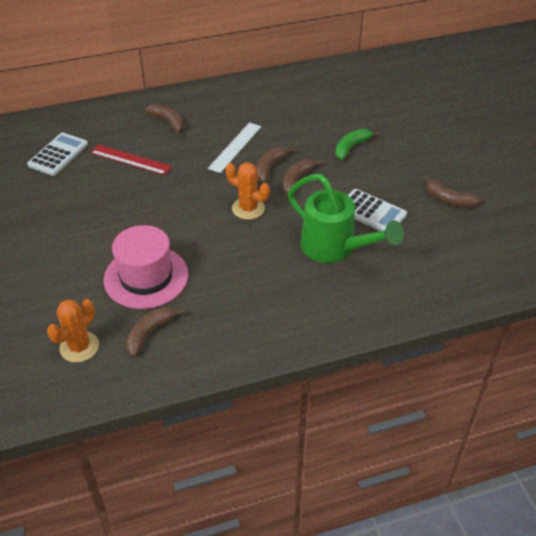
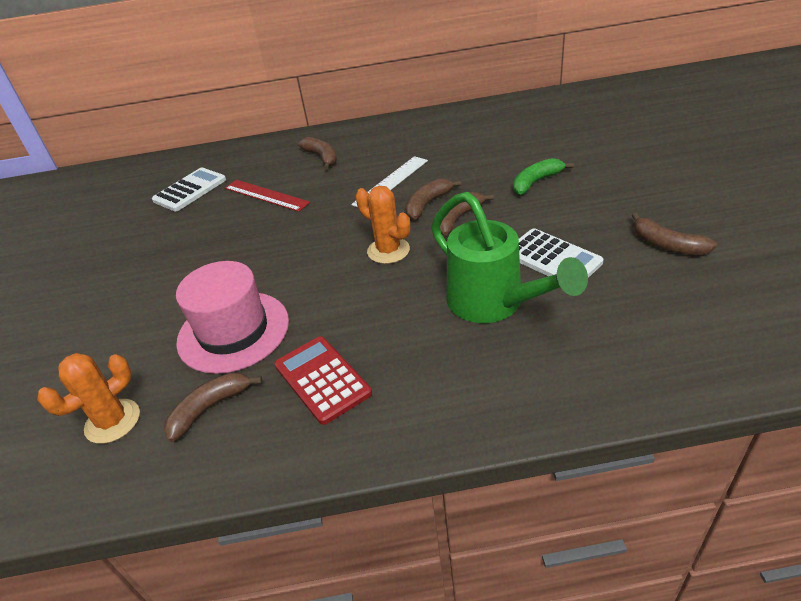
camera: 15 degrees right, 5 degrees down
none -> red calculator [274,336,372,425]

